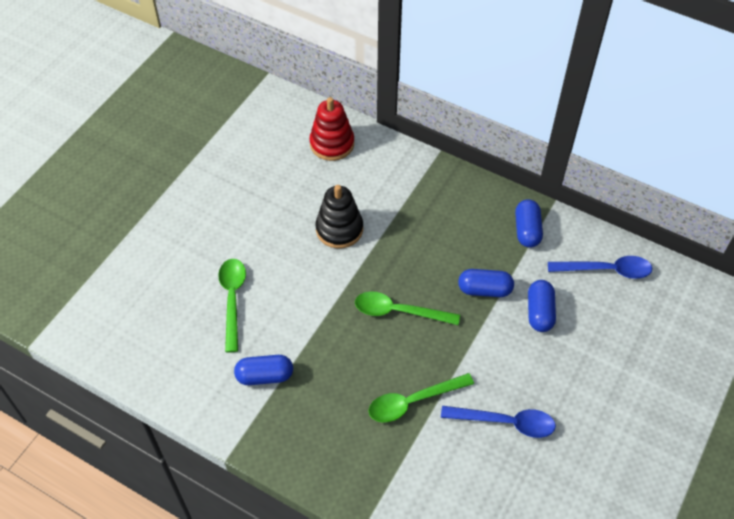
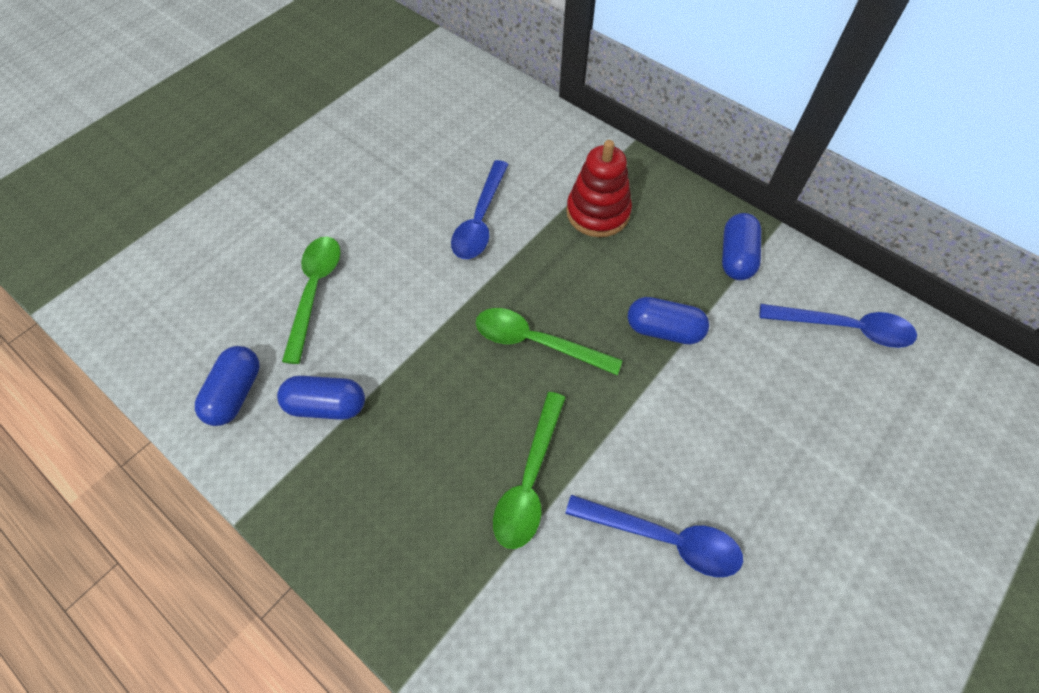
camera: 10 degrees right, 5 degrees up
red stacking toy [310,97,354,161] -> red stacking toy moved to [566,140,632,237]
black stacking toy [315,185,363,248] -> blue spoon [451,160,509,259]
green spoon [368,373,474,422] -> green spoon turned 60 degrees counterclockwise [493,392,566,549]
blue capsule [528,280,556,332] -> blue capsule moved to [195,346,260,426]

